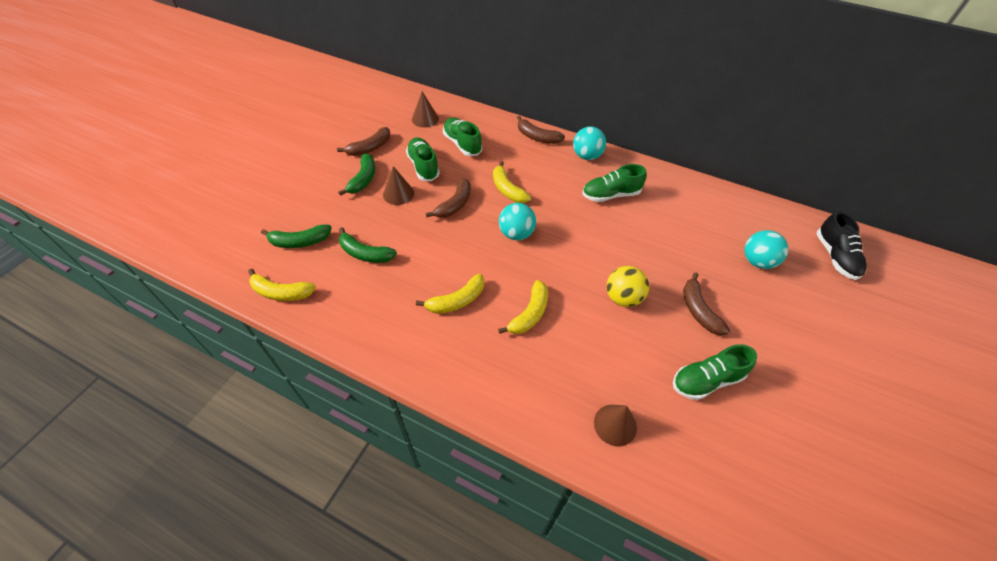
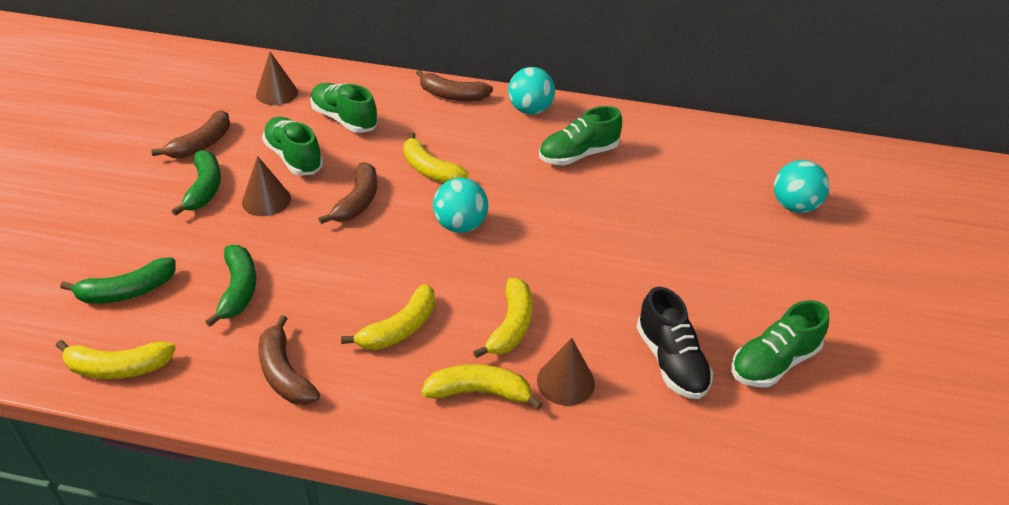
camera: 15 degrees left, 10 degrees down
green banana [339,227,397,263] -> green banana turned 105 degrees counterclockwise [205,245,256,327]
brown cone [594,405,637,446] -> brown cone moved to [537,338,595,406]
yellow ball [607,266,649,307] -> none
brown banana [683,272,730,335] -> brown banana moved to [258,315,320,405]
black shoe [816,211,867,280] -> black shoe moved to [636,287,713,399]
none -> yellow banana [421,364,543,410]

